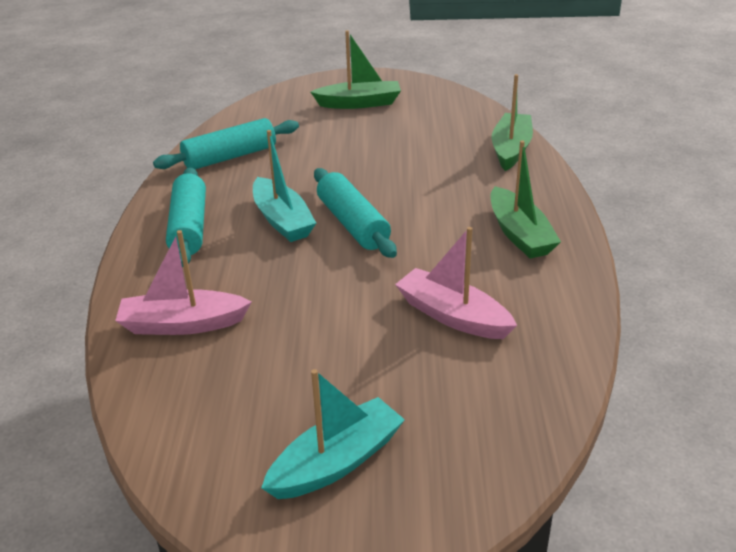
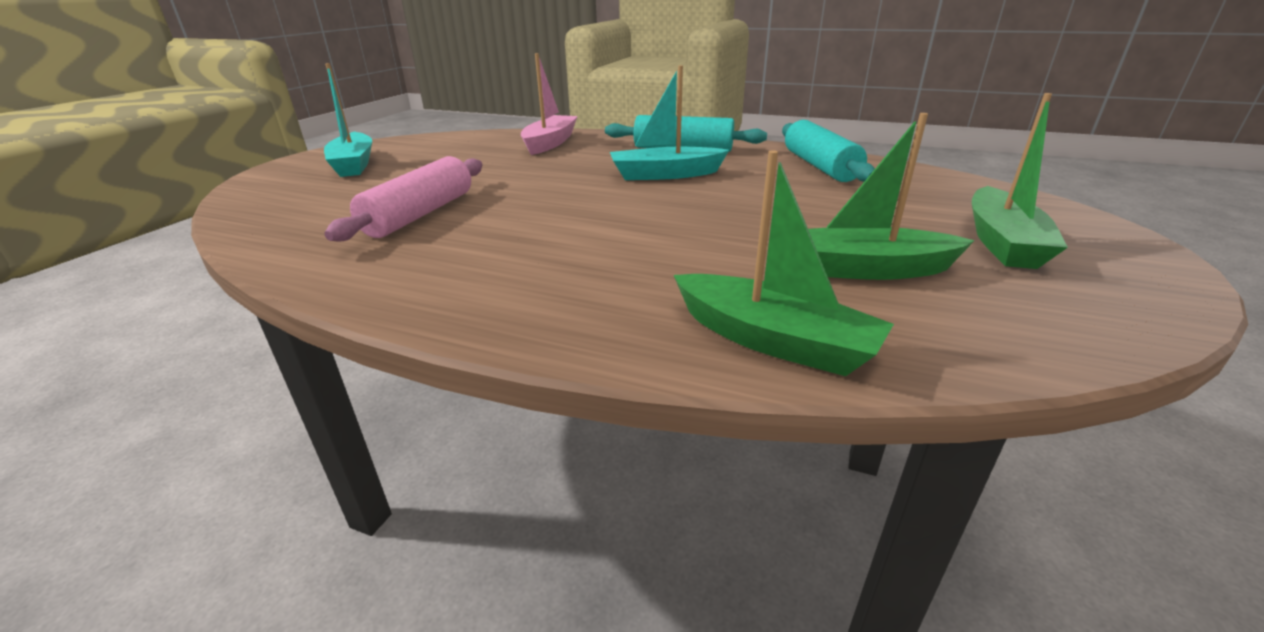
camera: 110 degrees right, 5 degrees down
turquoise rolling pin [314,168,397,258] -> none
pink boat [395,227,517,339] -> pink rolling pin [325,156,482,241]
green boat [490,141,561,259] -> green boat moved to [808,113,975,280]

